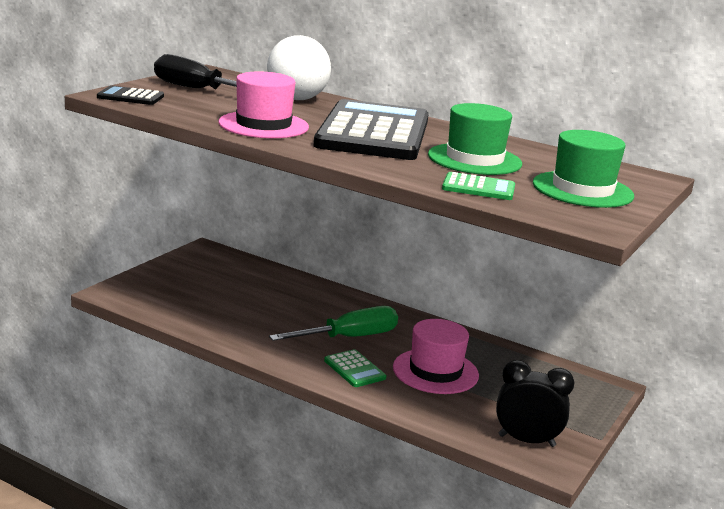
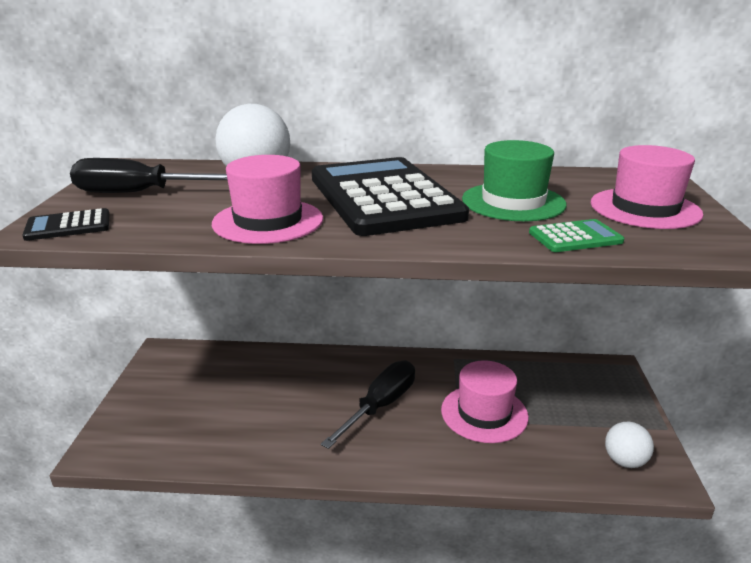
camera: 25 degrees left, 5 degrees up
green screwdriver [269,306,398,341] -> black screwdriver [321,361,415,449]
green calculator [324,349,387,387] -> none
black clock [496,360,574,447] -> white ball [605,421,654,468]
green hat [533,130,634,208] -> pink hat [591,145,704,229]

